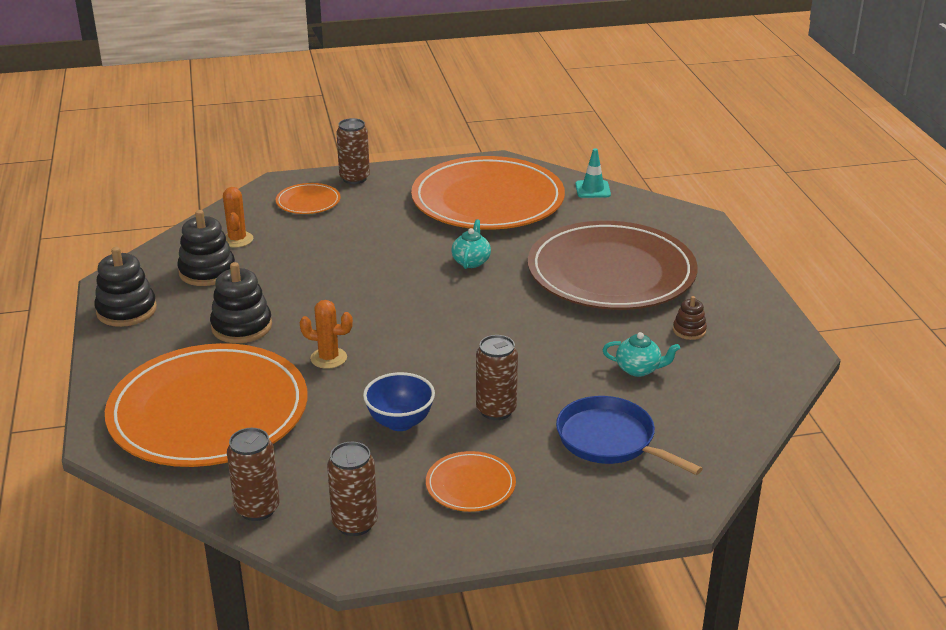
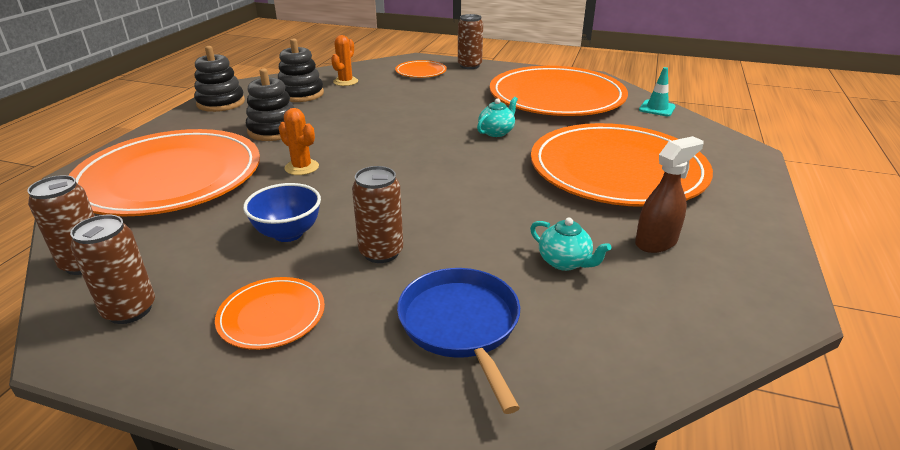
camera: 30 degrees right, 0 degrees up
brown plate [528,221,698,310] -> orange plate [531,123,713,207]
brown stacking toy [673,296,707,340] -> brown spray bottle [635,136,704,253]

